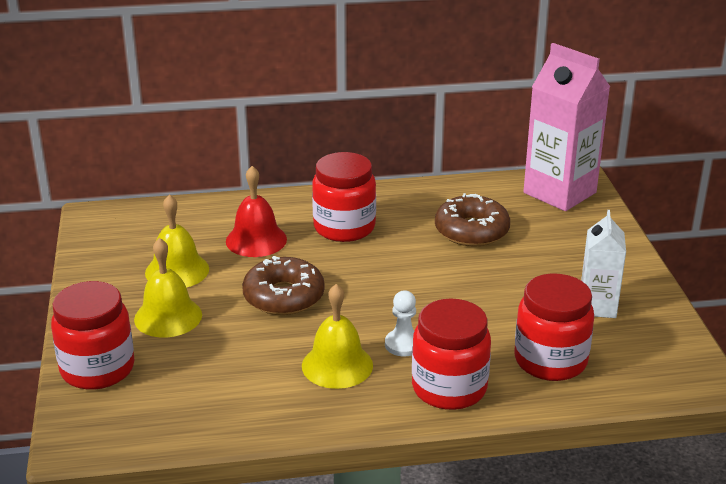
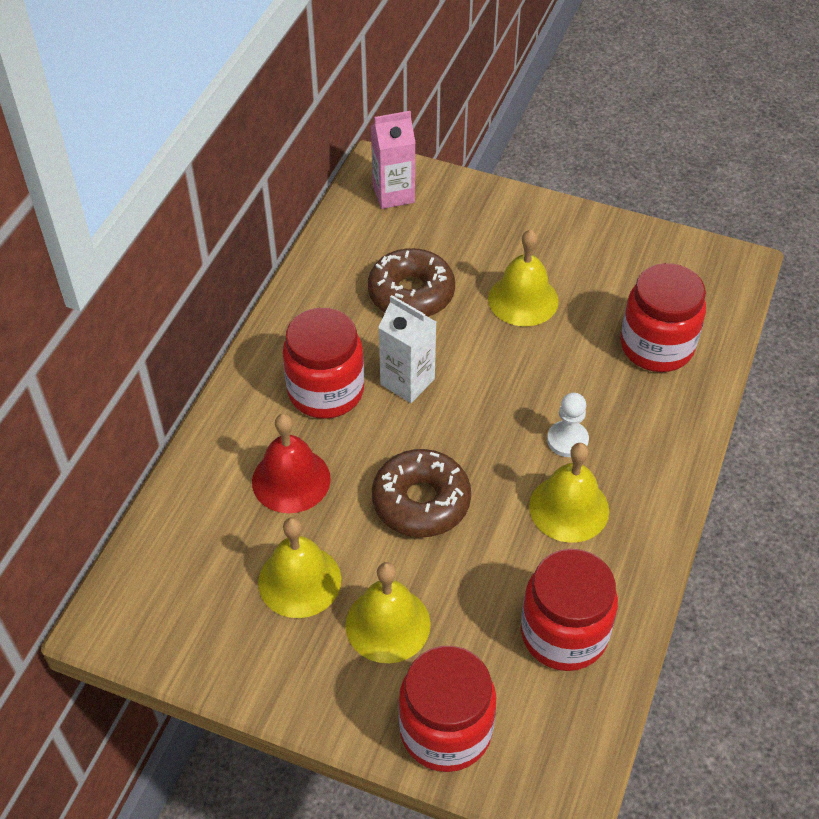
camera: 60 degrees left, 20 degrees up
red jar [412,299,491,410] -> red jar moved to [521,549,618,671]
pink carton [523,43,610,211] -> pink carton [371,111,415,209], size x0.58
white carton [581,210,626,318] -> white carton moved to [378,295,436,403]
none -> yellow bell [488,229,559,326]

